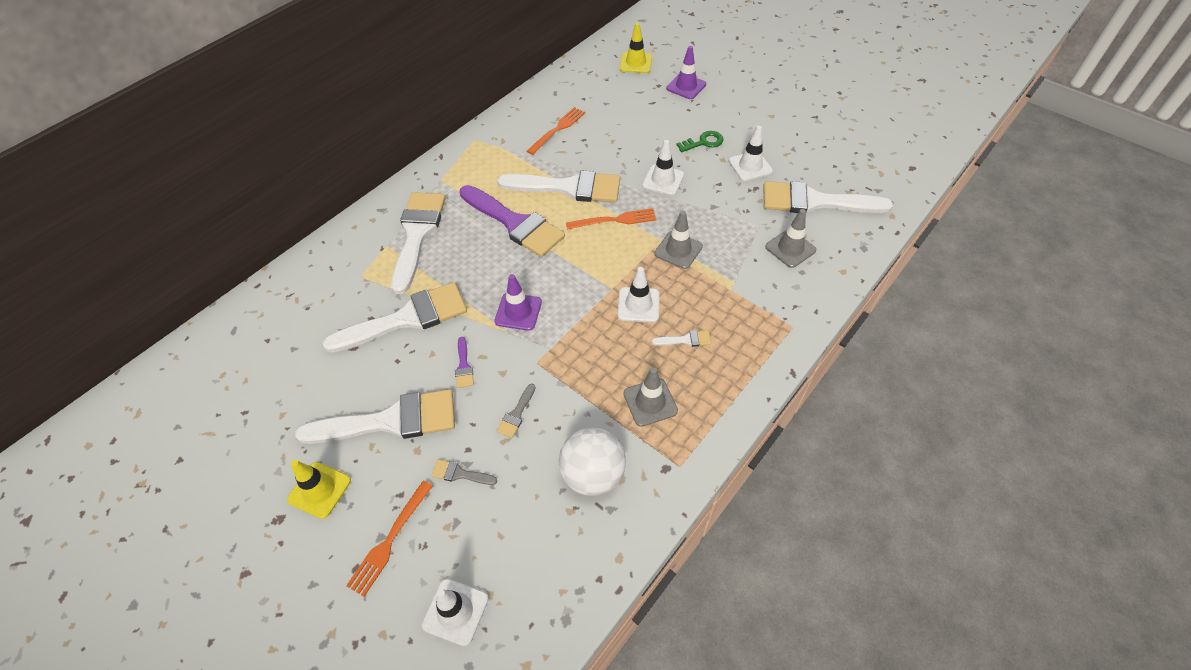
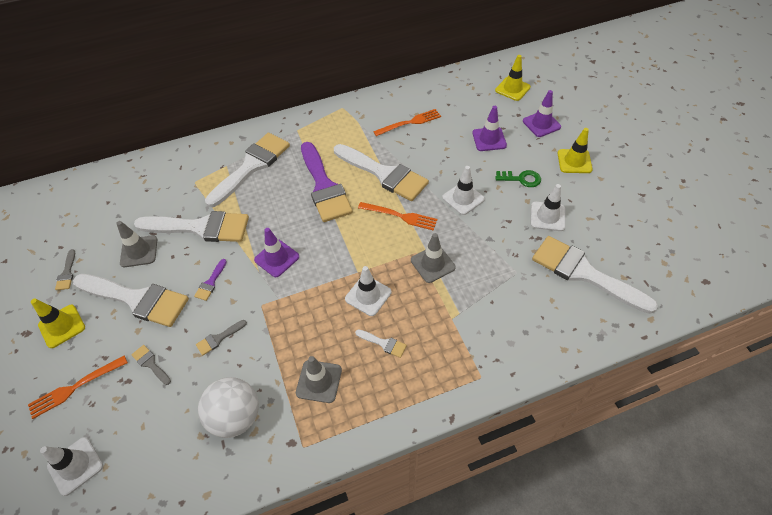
camera: 30 degrees right, 0 degrees up
grey traffic cone [765,209,816,268] -> grey traffic cone moved to [116,221,157,267]
none -> grey brush [55,249,75,290]
none -> purple traffic cone [472,106,507,151]
none -> yellow traffic cone [557,128,593,173]

